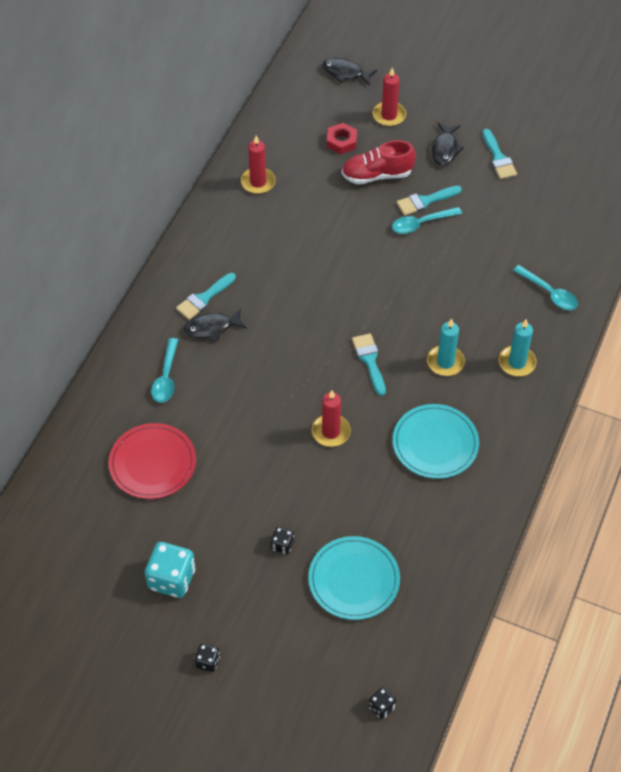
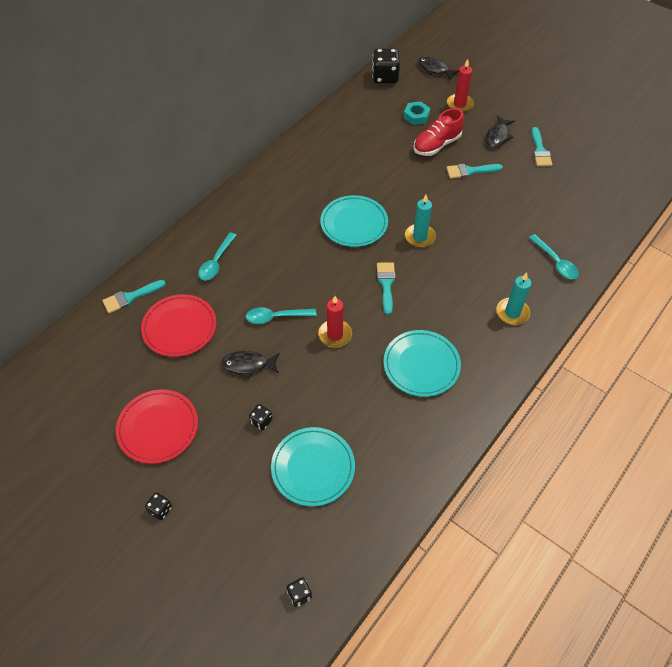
camera: 15 degrees right, 0 degrees up
turquoise dice [145,542,195,598] -> red plate [116,390,198,464]
turquoise brush [176,273,236,320] -> turquoise brush moved to [102,280,166,314]
black fish [183,308,247,341] -> black fish moved to [221,351,280,380]
red candle [241,136,276,194] -> none
red nut [327,123,357,154] -> turquoise nut [404,101,430,125]
red shoe [342,140,416,184] -> red shoe turned 45 degrees counterclockwise [414,108,464,156]
turquoise spoon [392,207,462,234] -> turquoise spoon moved to [246,307,316,324]
turquoise candle [427,318,465,376] -> turquoise candle moved to [405,195,436,248]
none -> turquoise plate [320,195,388,247]
none -> black dice [372,48,400,83]

